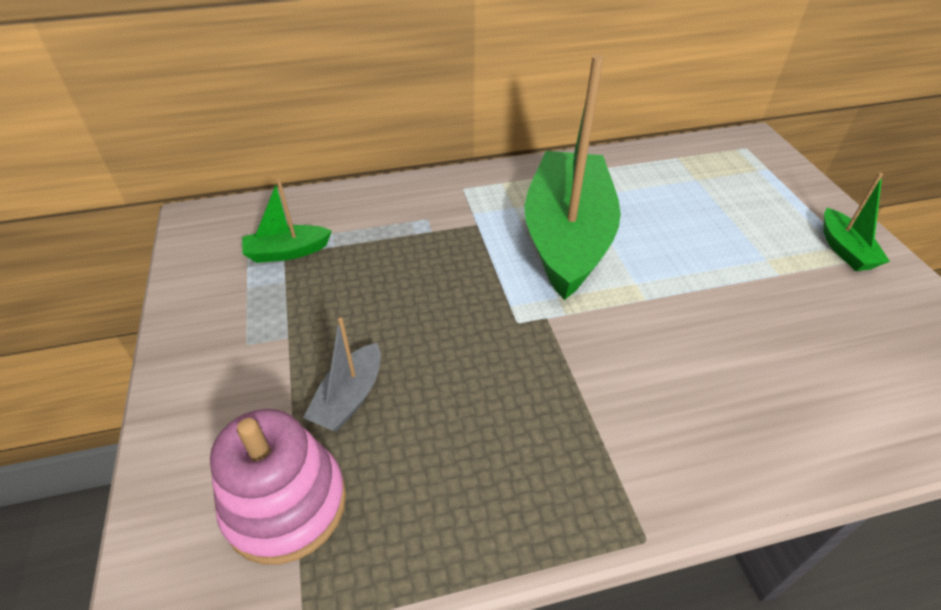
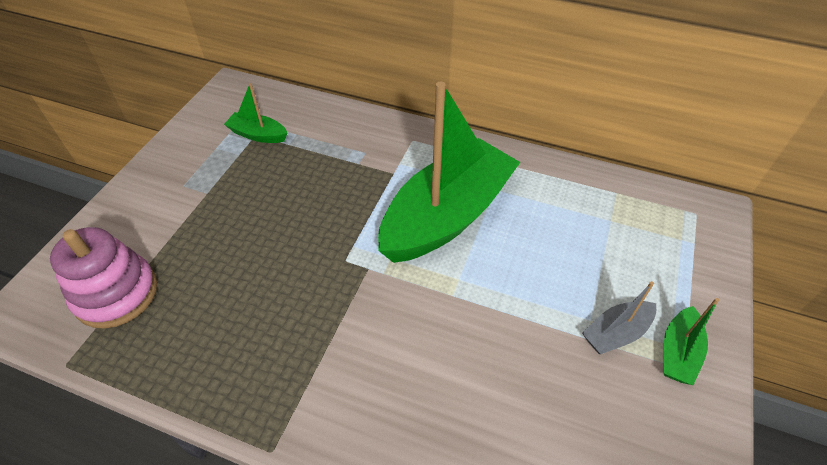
camera: 35 degrees right, 5 degrees up
grey boat [303,317,381,432] -> grey boat moved to [582,281,656,354]

